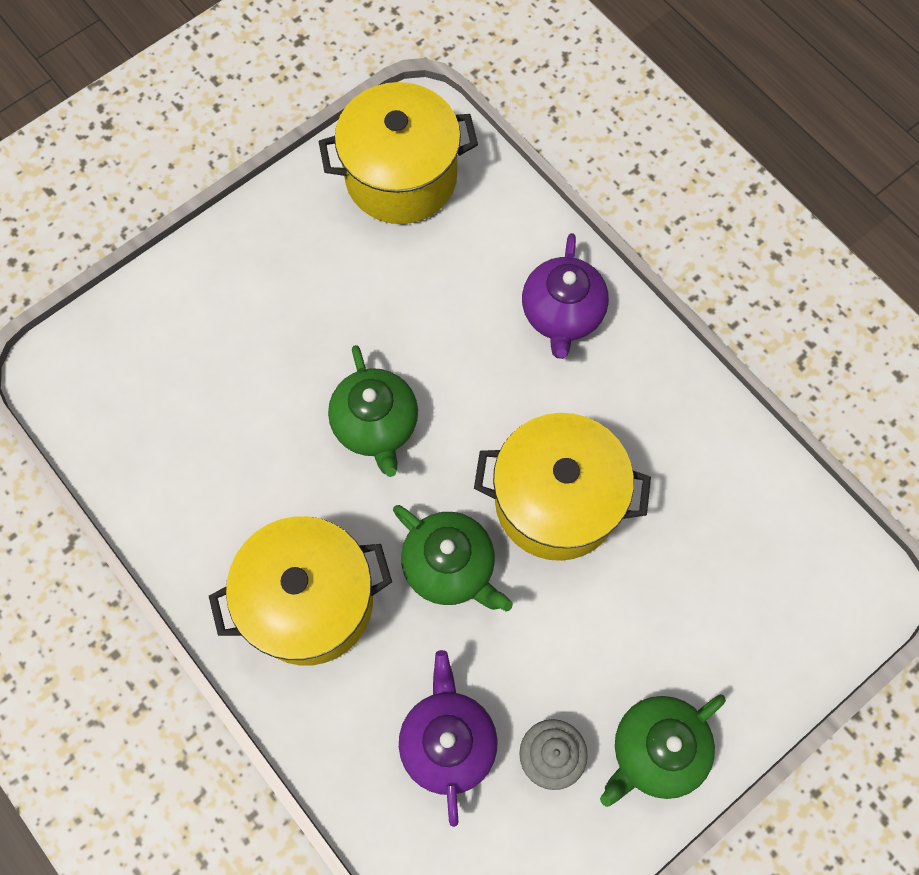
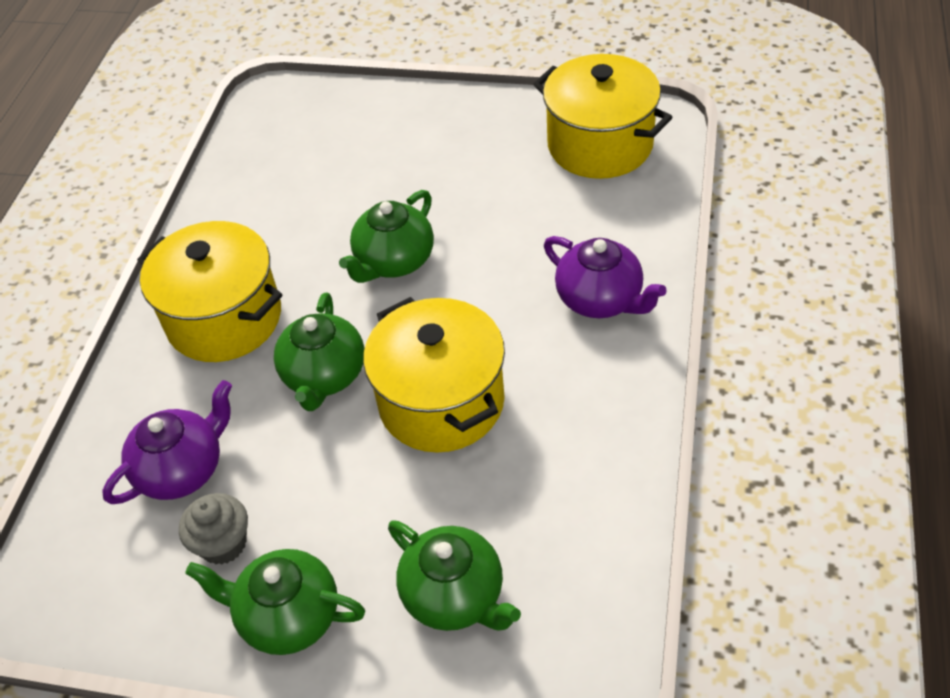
camera: 55 degrees right, 20 degrees down
purple teapot [522,233,609,359] -> purple teapot turned 105 degrees counterclockwise [544,236,667,318]
none -> green teapot [388,520,521,631]

